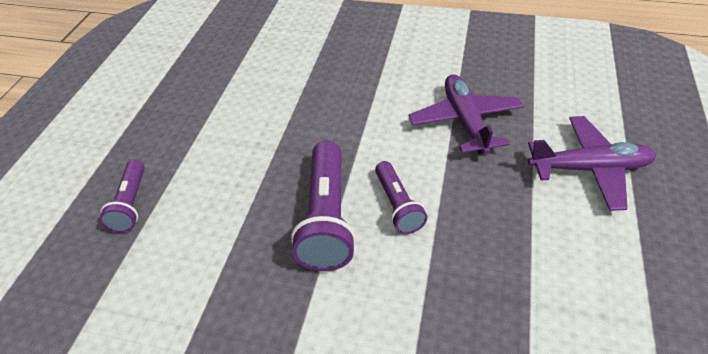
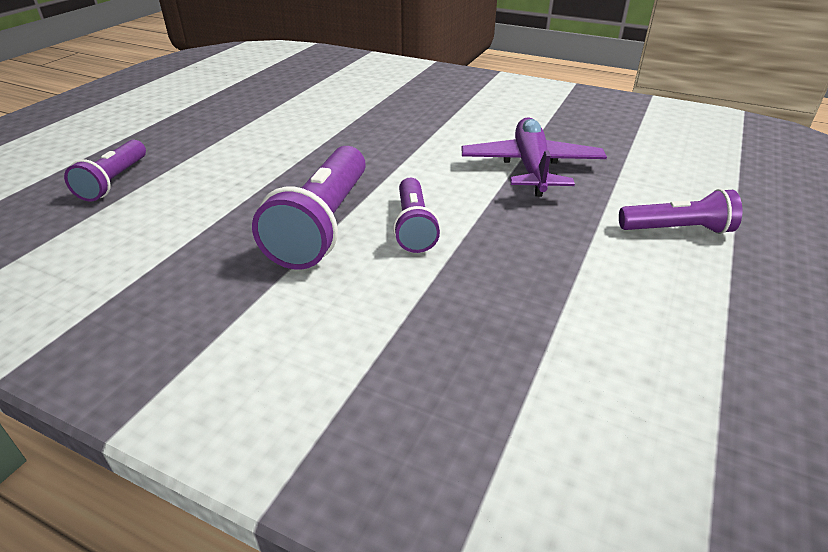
camera: 10 degrees right, 10 degrees down
purple plane [528,116,657,211] -> purple flashlight [619,189,742,234]

